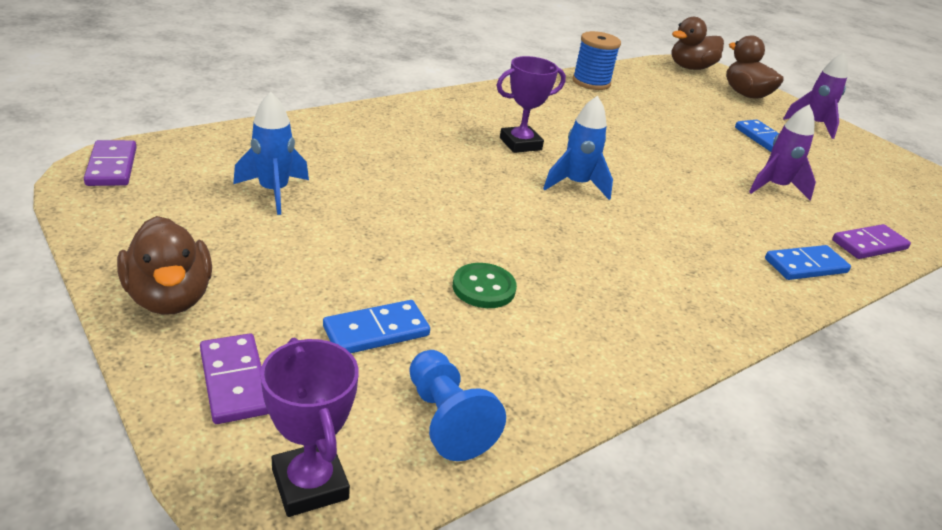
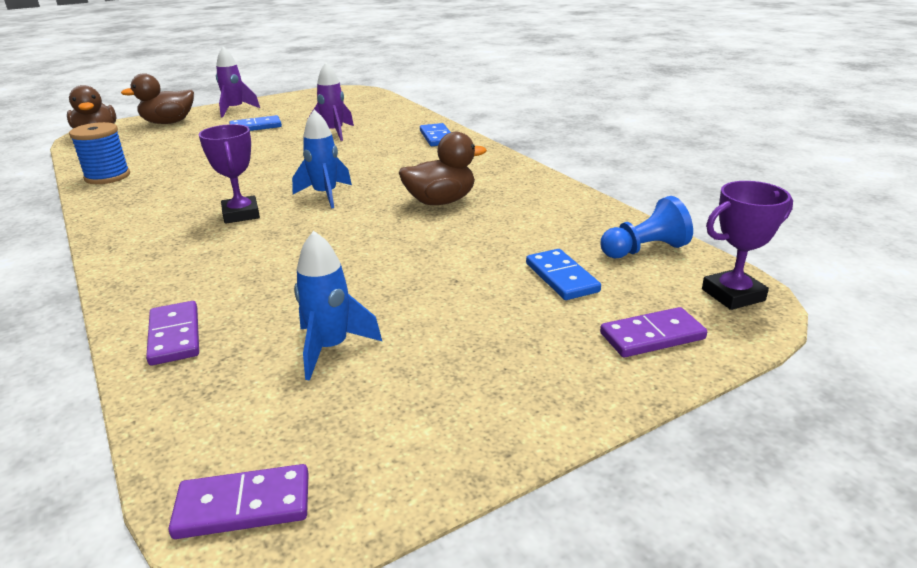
camera: 80 degrees left, 5 degrees down
brown duck [117,216,212,315] -> brown duck moved to [399,132,487,205]
green button [453,263,517,308] -> none
purple domino [832,224,911,259] -> purple domino moved to [146,301,199,365]

